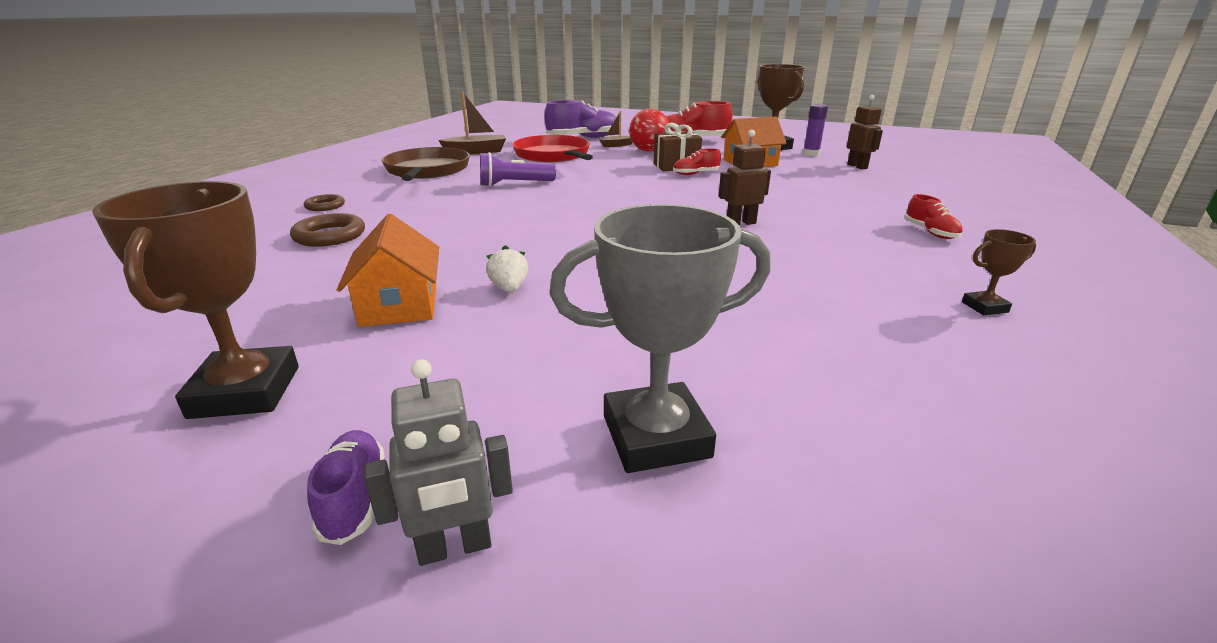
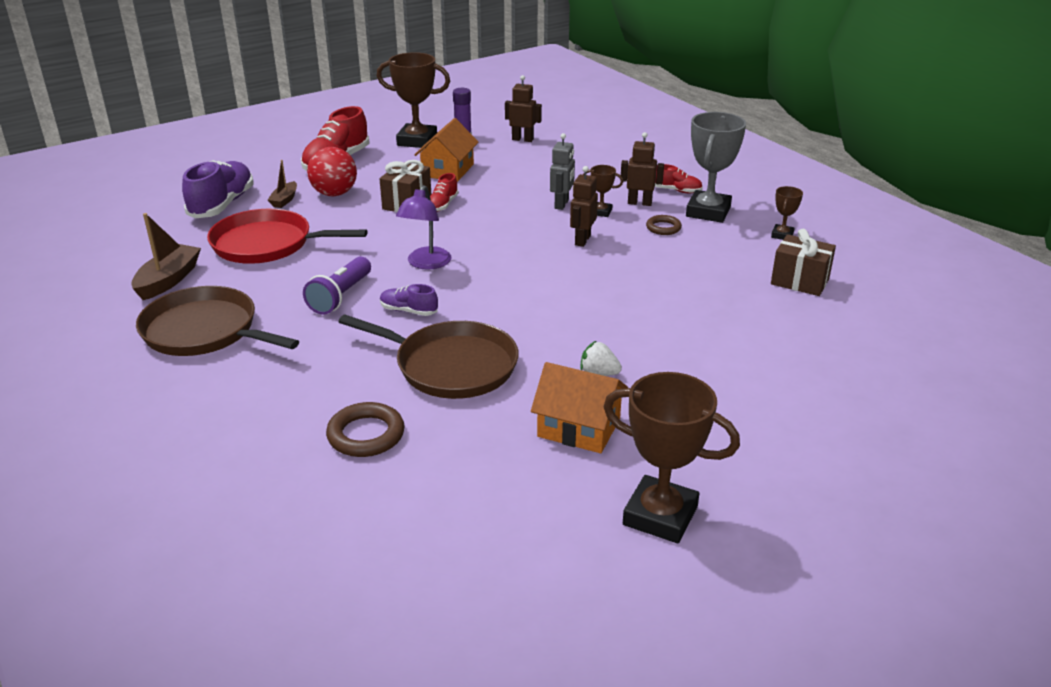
camera: 55 degrees left, 5 degrees up
brown ring [304,194,345,211] -> brown ring moved to [646,215,682,235]
purple shoe [307,430,385,545] -> purple shoe moved to [380,284,438,316]
grey robot [364,359,513,566] -> grey robot moved to [550,133,575,210]
grey trophy [549,204,771,473] -> grey trophy moved to [686,112,746,223]
none -> brown pan [338,314,519,399]
none -> purple lamp [396,185,451,270]
none -> brown trophy [583,165,623,217]
none -> brown robot [620,132,664,206]
none -> brown gift [771,229,836,296]

